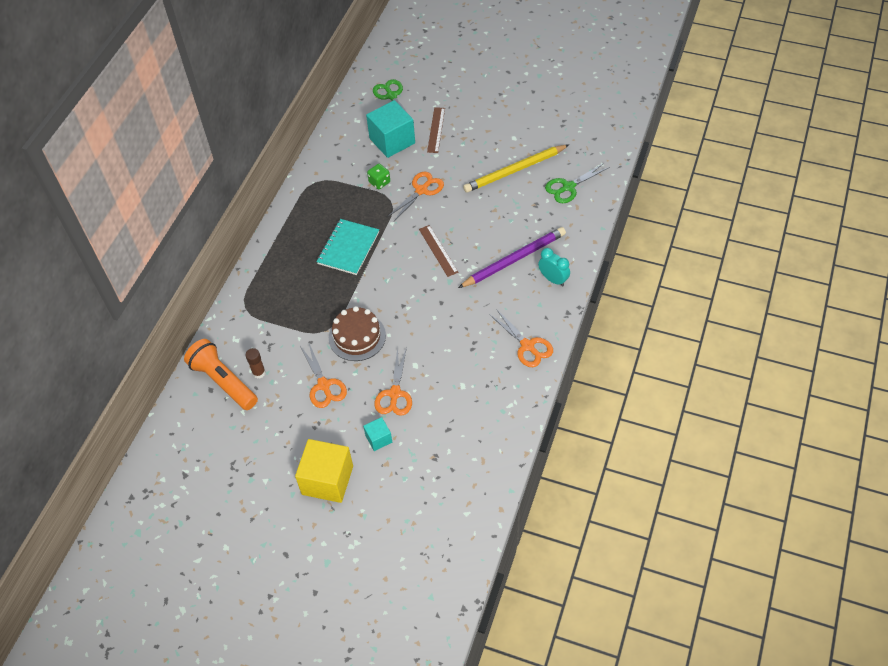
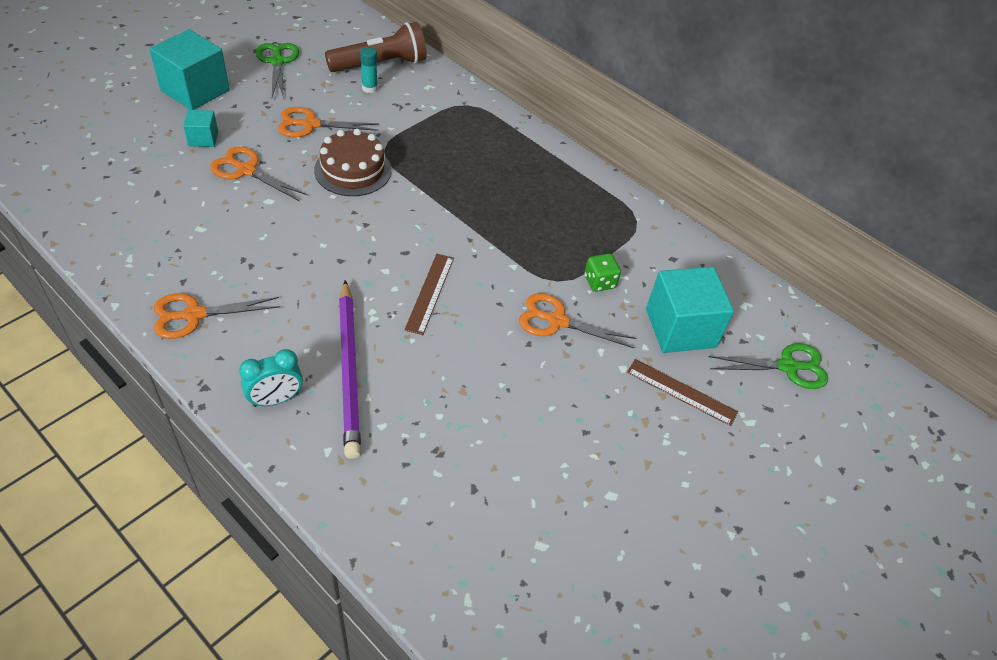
camera: 105 degrees right, 5 degrees down
orange flashlight [184,339,258,410] -> brown flashlight [325,22,427,72]
brown glue stick [245,348,266,379] -> turquoise glue stick [360,47,378,93]
yellow cube [295,439,353,503] -> turquoise cube [149,29,230,110]
turquoise notebook [316,219,379,275] -> none
orange scissors [387,172,444,221] -> orange scissors turned 135 degrees clockwise [519,293,637,348]
brown ruler [419,225,458,277] -> brown ruler turned 75 degrees counterclockwise [404,254,454,335]
yellow pencil [463,144,569,192] -> none
green scissors [545,163,610,203] -> green scissors moved to [256,43,299,99]

